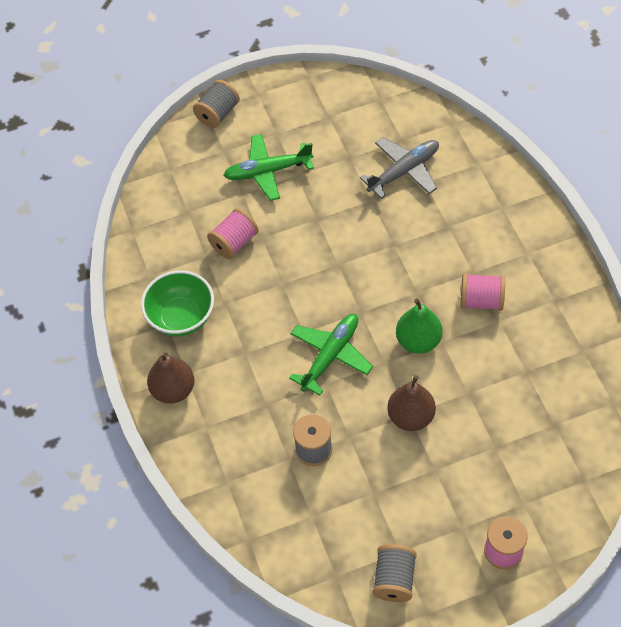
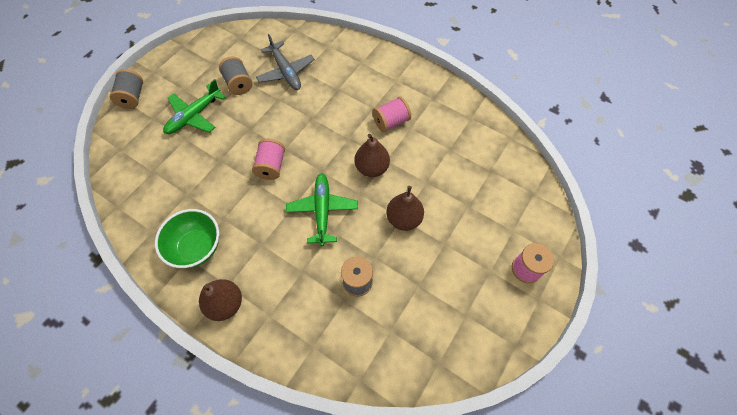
camera: 40 degrees left, 5 degrees up
pink spool [207,208,258,259] -> pink spool moved to [252,139,285,180]
grey plane [360,137,439,199] -> grey plane turned 135 degrees clockwise [256,34,315,90]
grey spool [373,544,417,602] -> grey spool moved to [219,57,252,95]
green pear [396,299,442,354] -> brown pear [354,134,390,177]

